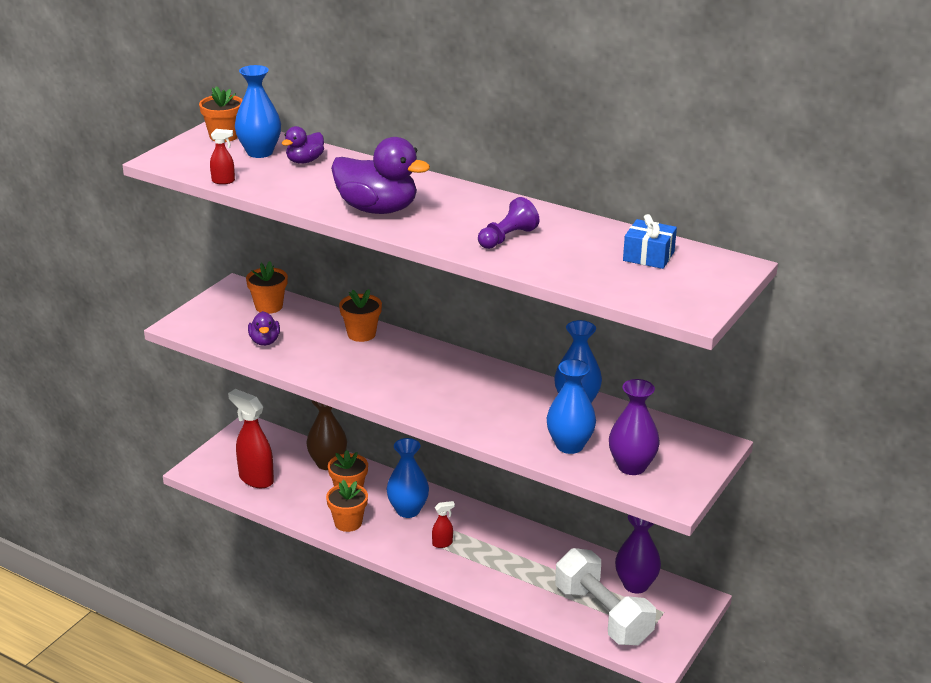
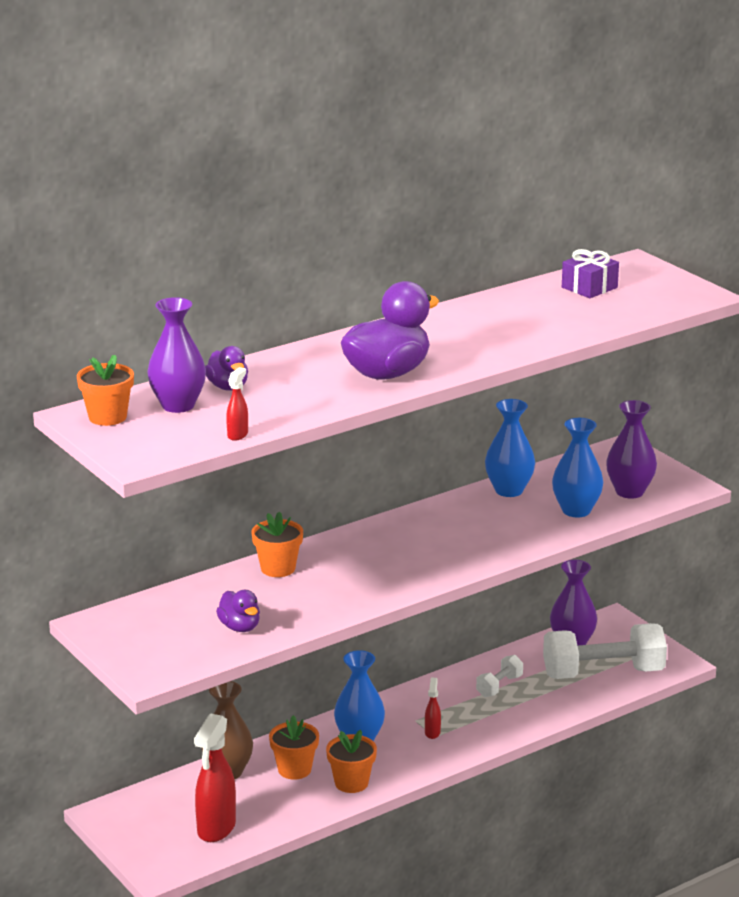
camera: 65 degrees left, 5 degrees down
red spray bottle [228,389,274,488] -> red spray bottle turned 45 degrees counterclockwise [194,713,236,842]
blue vase [235,65,281,158] -> purple vase [147,297,206,413]
orange flower pot [246,261,288,314] -> none
purple duck [248,311,280,346] -> purple duck turned 45 degrees clockwise [216,590,260,632]
purple pawn [478,197,539,249] -> none
blue gift [623,214,677,269] -> purple gift [562,249,619,298]
none -> white dumbbell [476,655,523,697]

